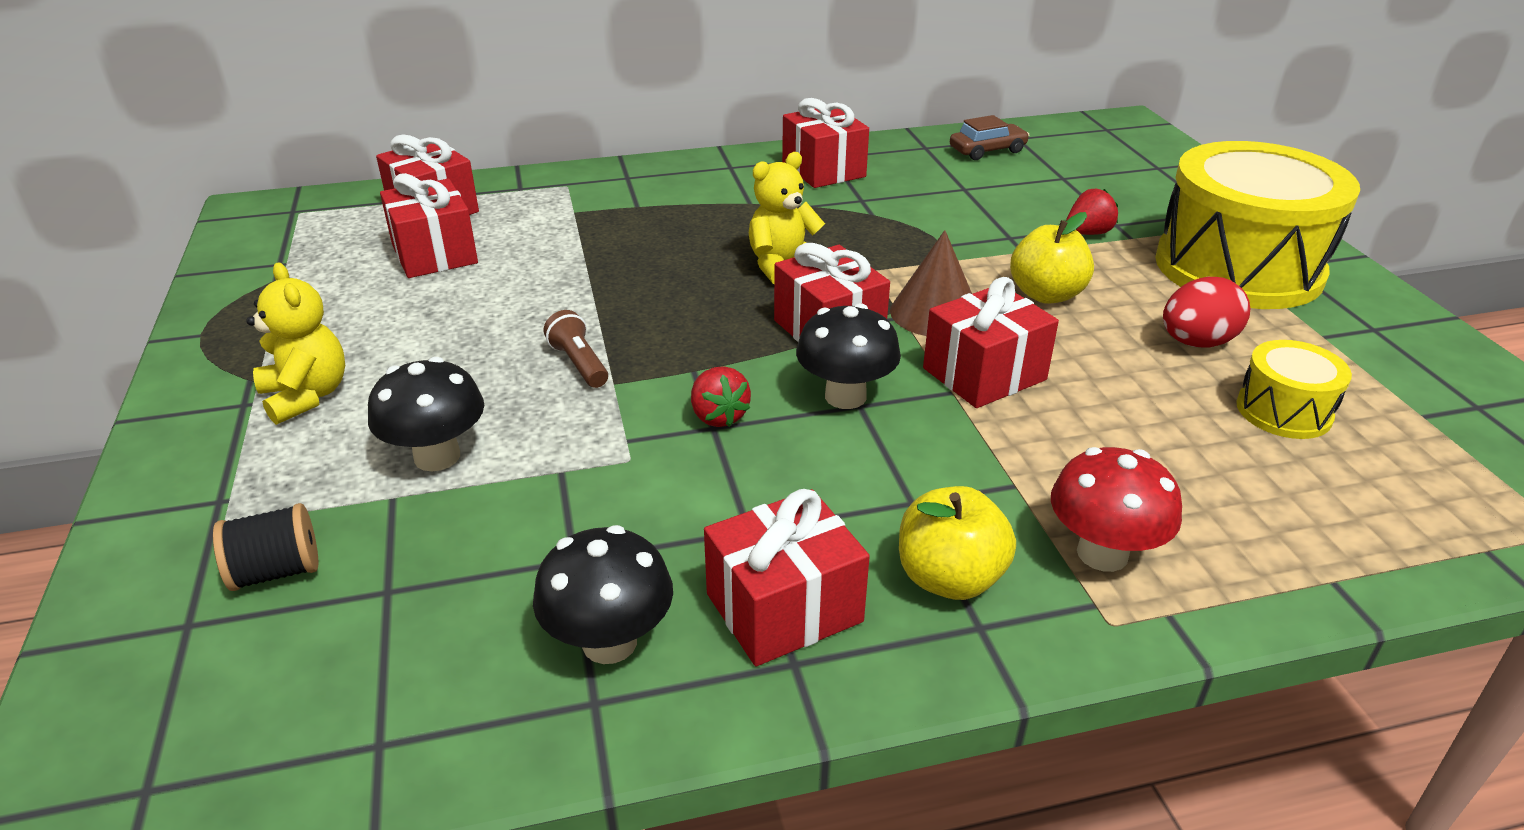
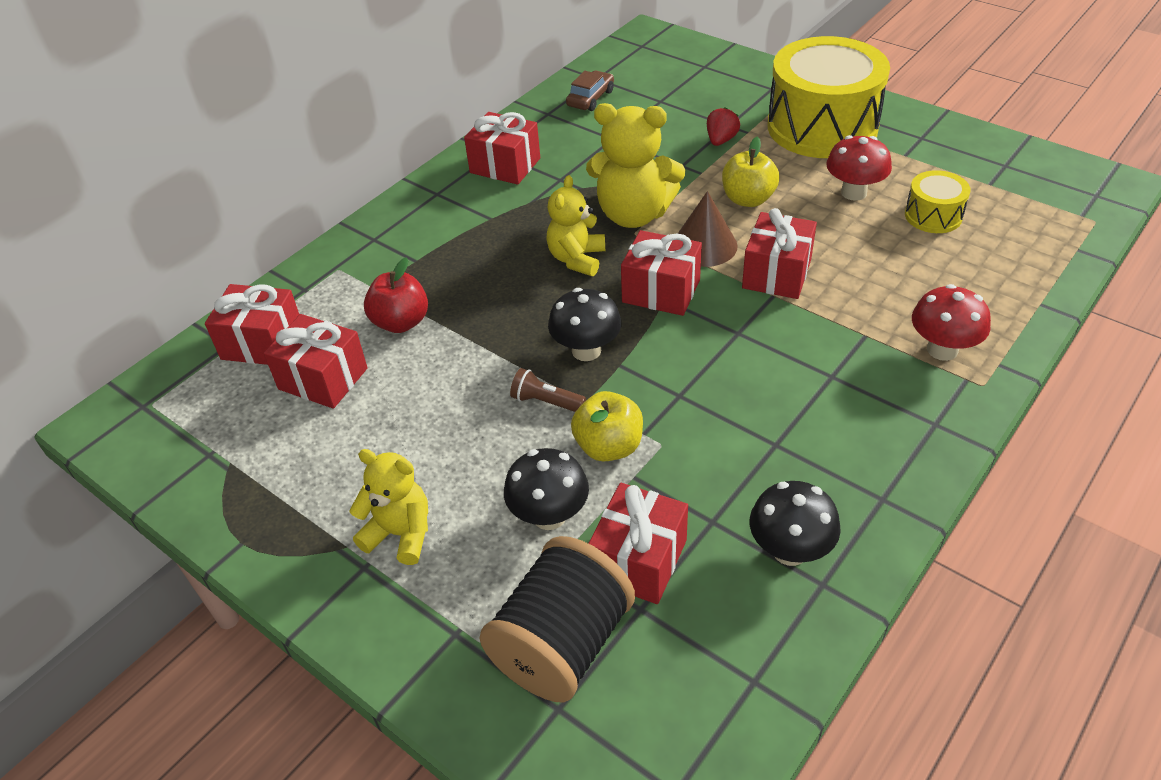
camera: 35 degrees left, 10 degrees up
black spool [213,503,318,591] -> black spool [479,536,635,702], size x2.04
red strawberry [691,366,751,427] -> none
red gift [704,489,870,666] -> red gift moved to [588,483,688,604]
black mushroom [796,303,901,409] -> black mushroom moved to [548,288,622,361]
yellow apple [899,486,1016,600] -> yellow apple moved to [571,391,643,461]
red egg [1163,277,1250,348] -> red mushroom [826,135,892,201]
none -> red apple [364,258,428,333]
none -> yellow teddy bear [586,103,685,228]

